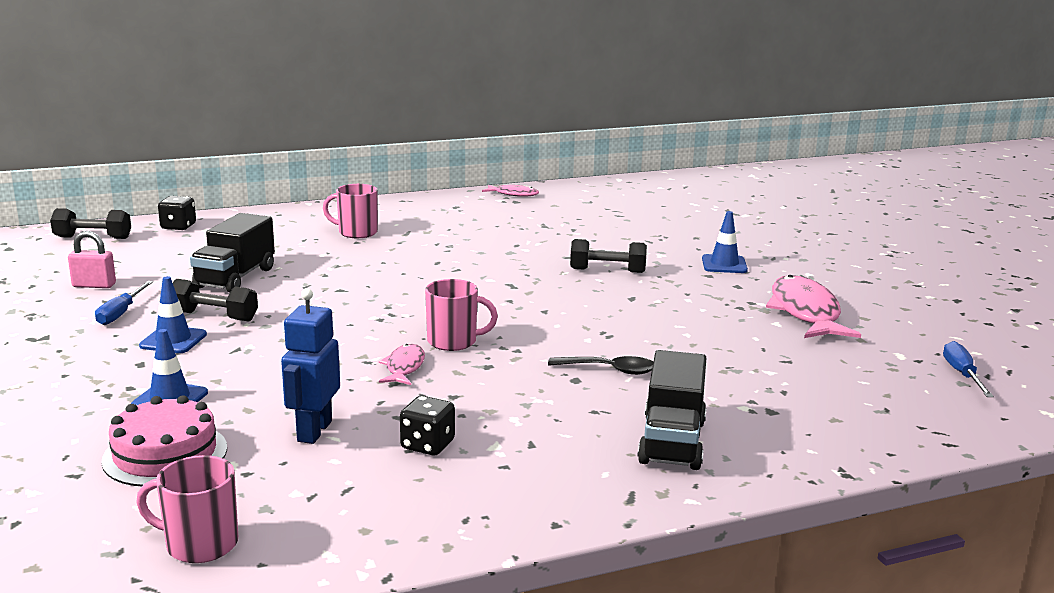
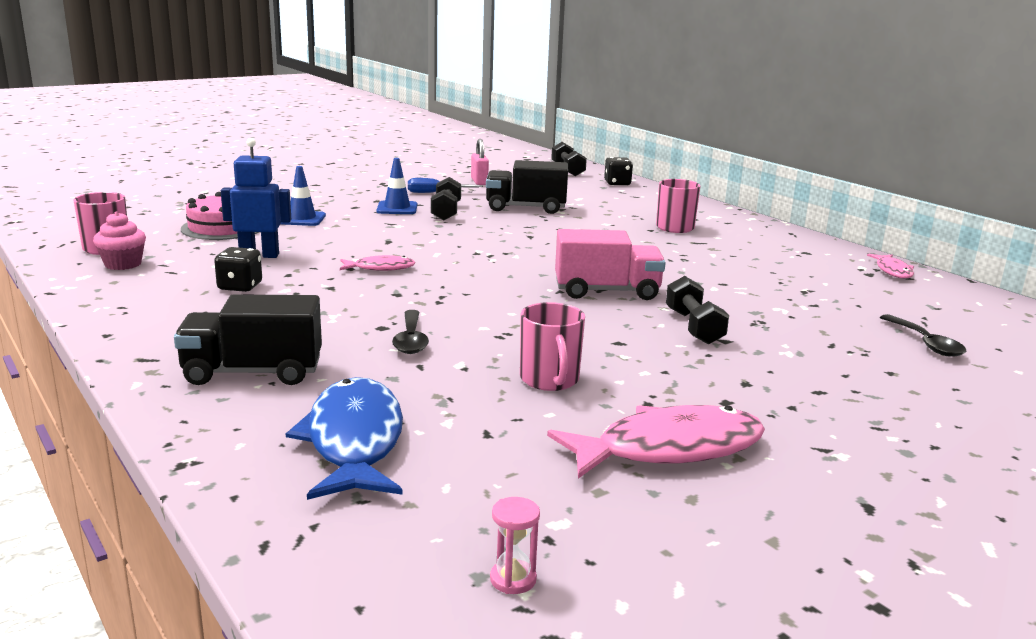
camera: 75 degrees right, 0 degrees up
pink mug [425,279,498,351] -> pink mug moved to [520,302,585,391]
blue traffic cone [702,211,748,273] -> none
blue screwdriver [943,341,994,397] -> pink hourglass [490,497,540,594]
none -> pink cupcake [93,212,146,270]
none -> blue fish [286,377,403,500]
none -> pink truck [555,229,666,300]
none -> black spoon [880,314,966,357]

